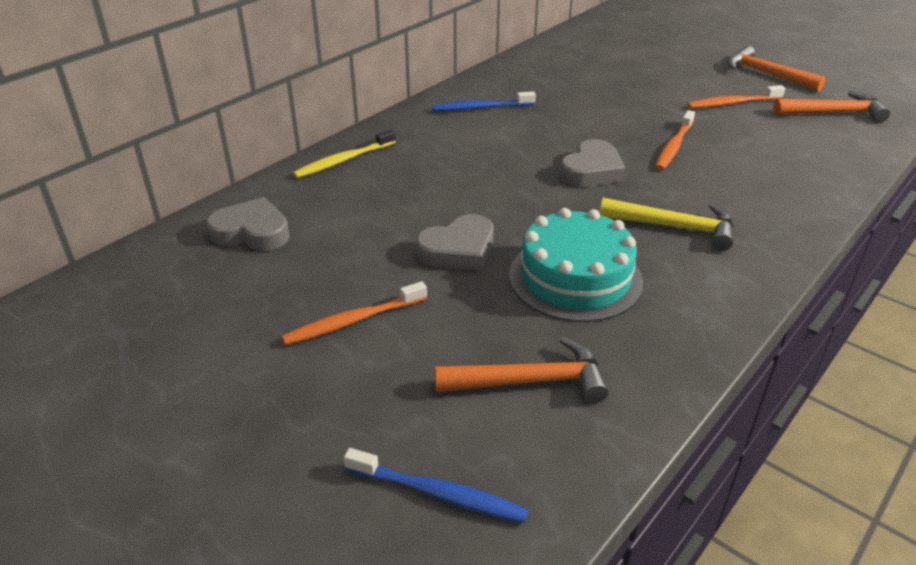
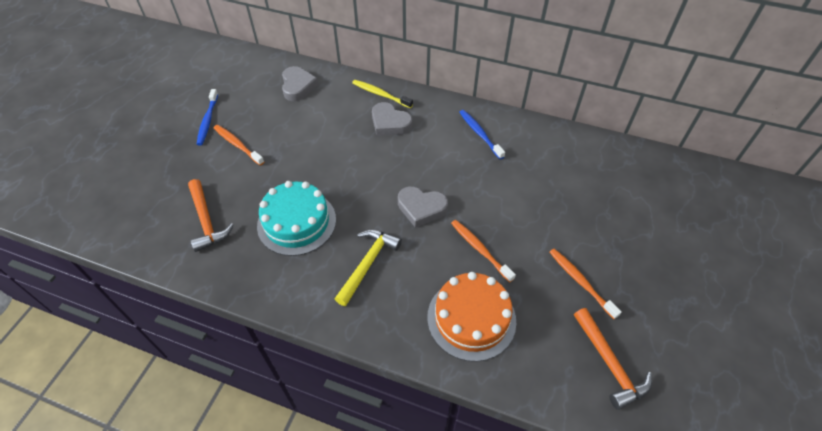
camera: 70 degrees right, 15 degrees up
blue toothbrush [344,448,528,523] -> blue toothbrush moved to [197,89,218,145]
grey heart [416,214,494,271] -> grey heart moved to [372,102,412,136]
yellow hammer [600,198,734,251] -> yellow hammer turned 150 degrees counterclockwise [335,230,402,306]
orange toothbrush [655,110,695,170] -> orange toothbrush turned 45 degrees clockwise [451,220,516,282]
orange hammer [727,46,826,92] -> none
none -> orange cake [427,272,516,362]

